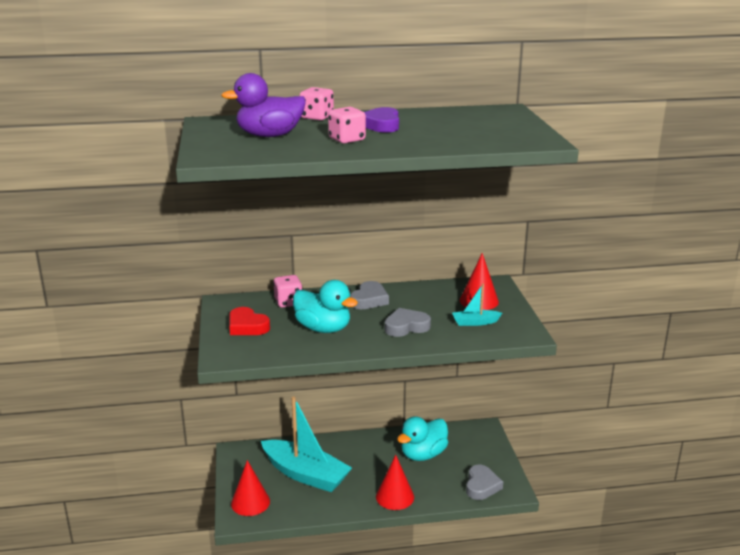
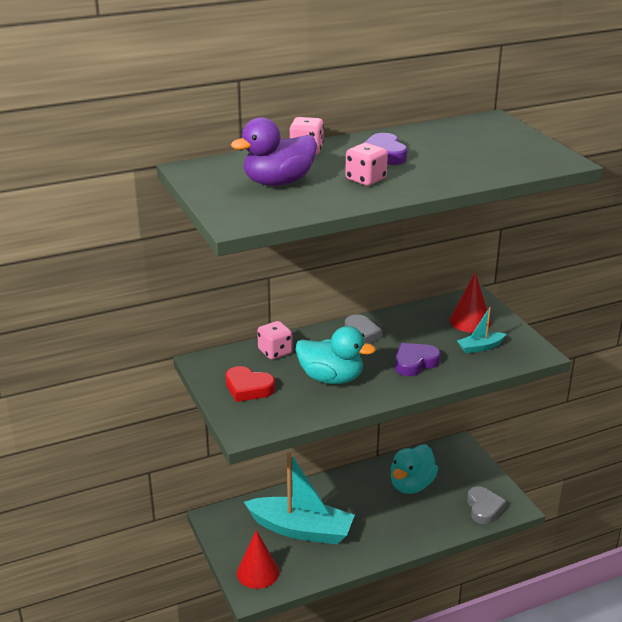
camera: 15 degrees left, 5 degrees up
red cone [376,455,414,510] -> none
grey heart [385,308,431,337] -> purple heart [395,343,441,376]

